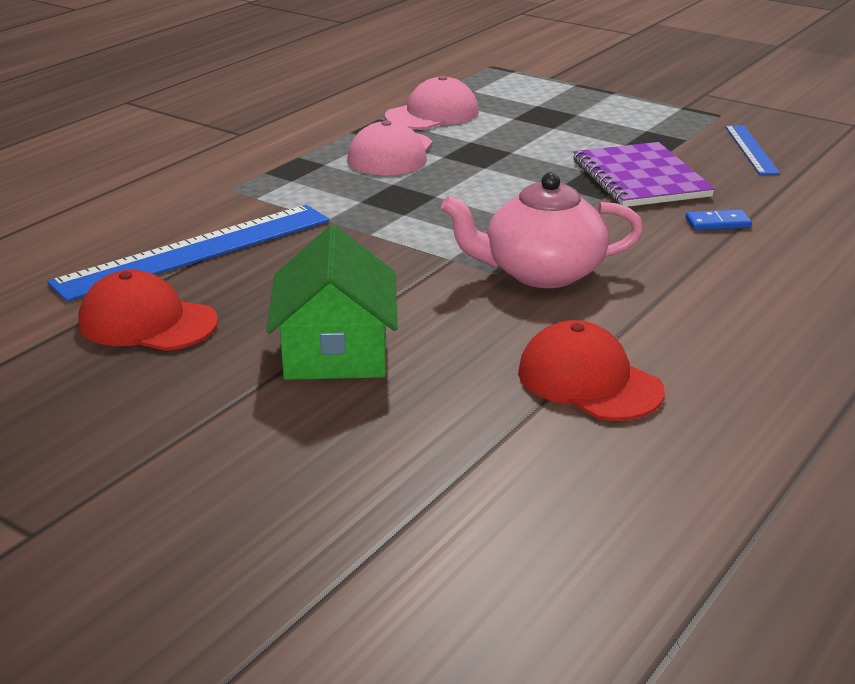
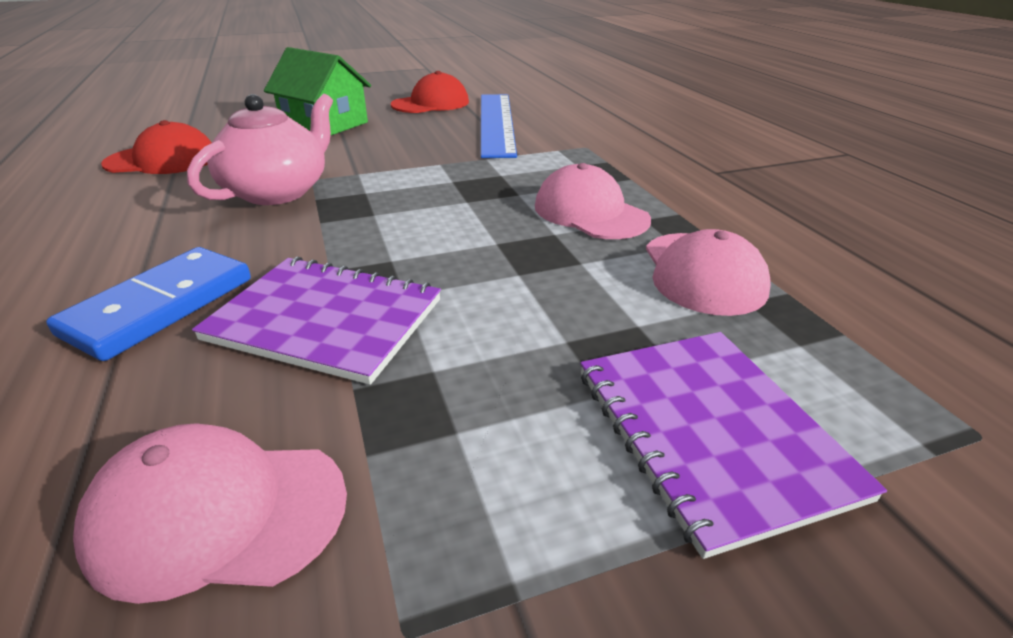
camera: 125 degrees right, 5 degrees up
blue domino [686,210,752,230] -> blue domino [46,247,251,361], size x2.04
blue ruler [725,125,780,175] -> pink cap [73,423,347,604]
none -> purple notebook [580,332,887,559]

